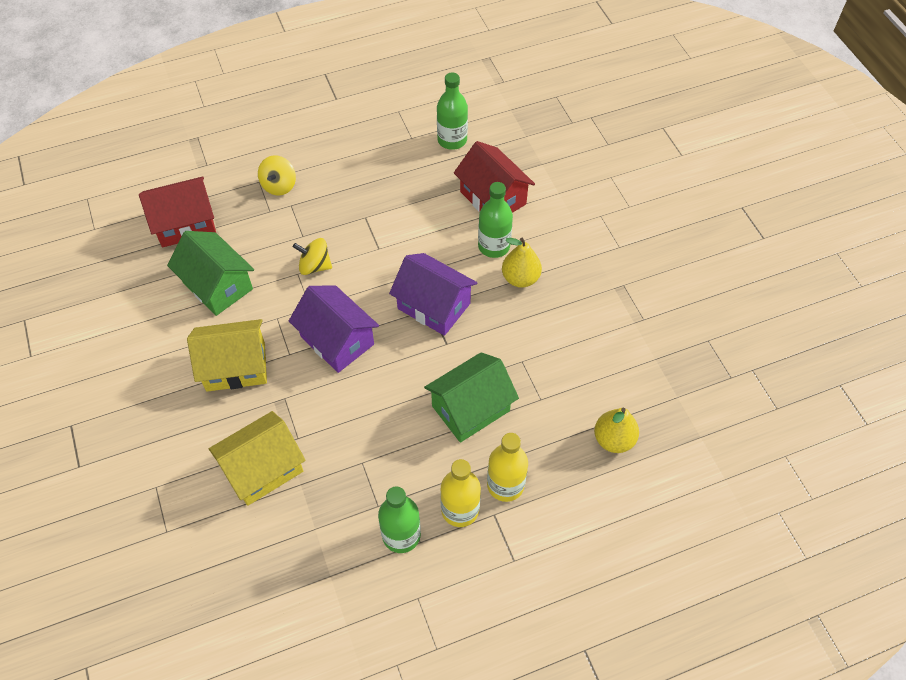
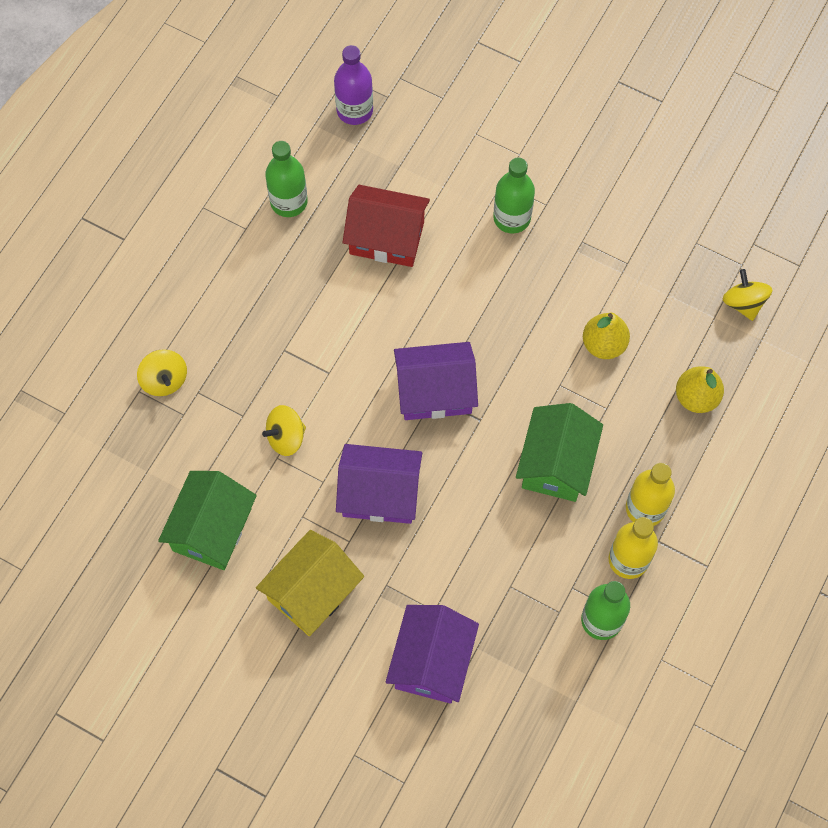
camera: 40 degrees left, 10 degrees up
red house [139,177,216,247] -> none
green house [167,231,254,316] -> green house turned 75 degrees counterclockwise [158,471,257,570]
yellow house [209,411,306,506] -> purple house [386,605,479,704]
green bottle [478,182,513,258] -> green bottle moved to [493,157,535,234]
yellow pear [502,238,542,288] -> yellow pear moved to [583,313,630,359]
none -> purple bottle [334,45,373,125]
none -> yellow spinning top [723,269,772,321]

